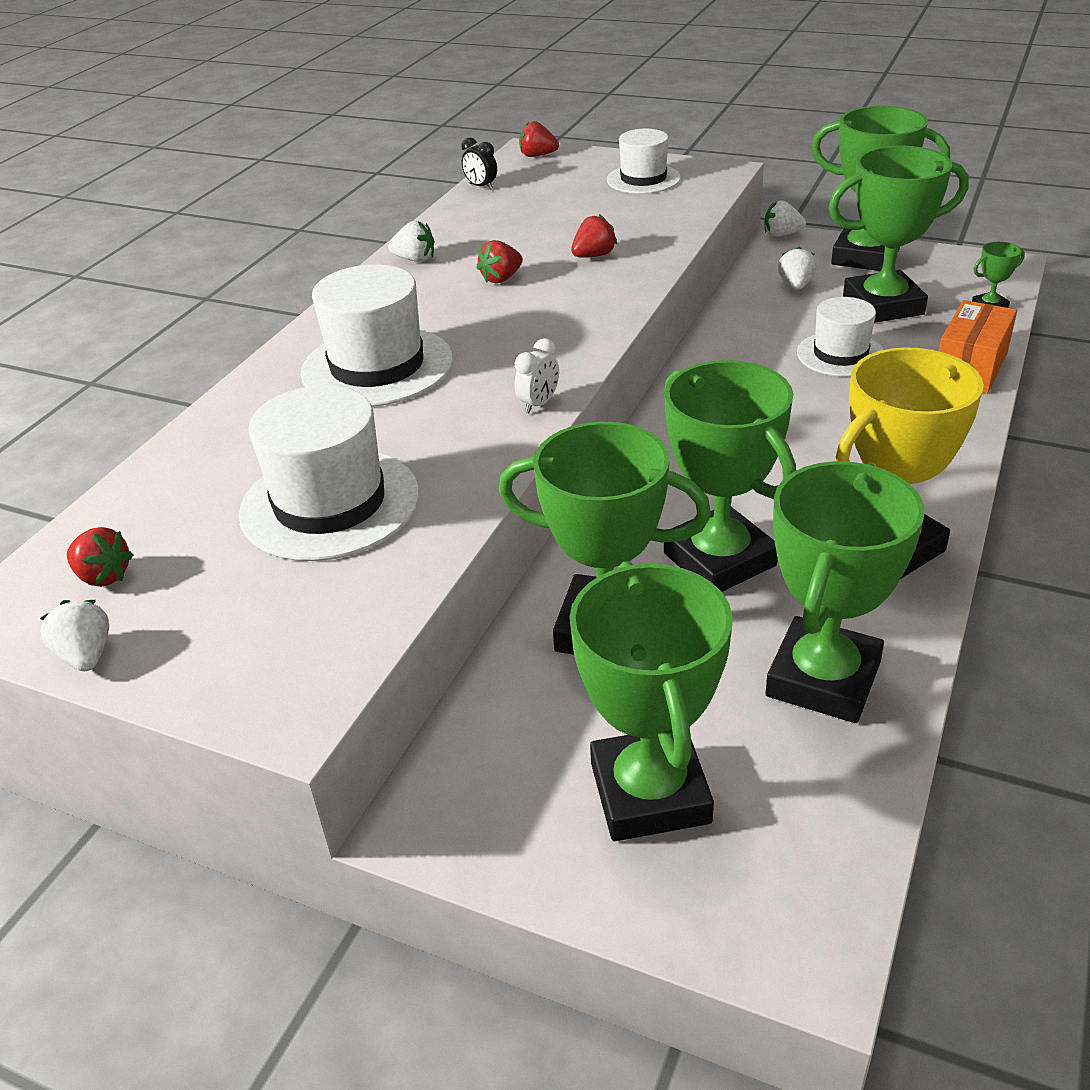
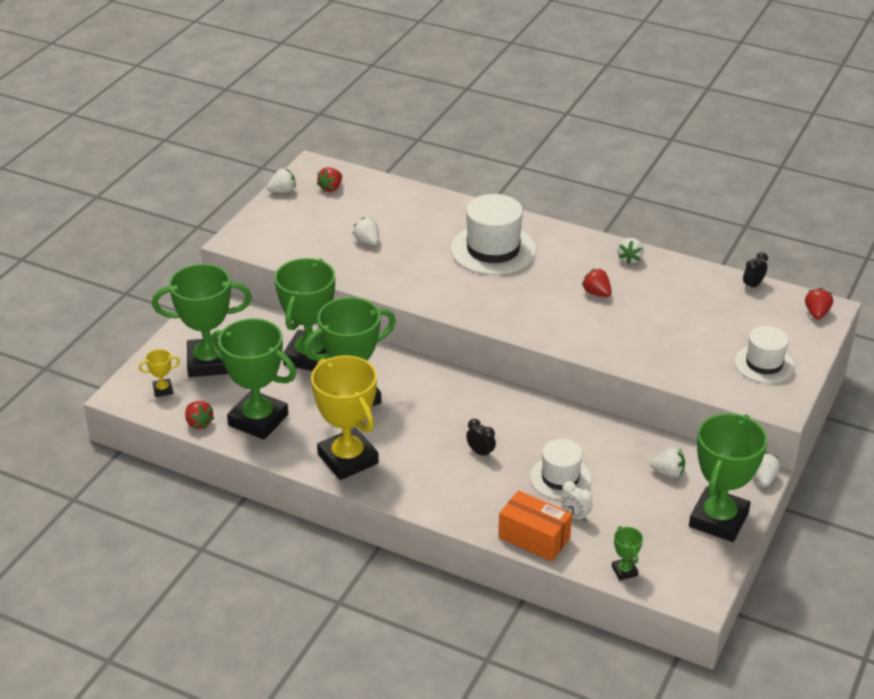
camera: 90 degrees right, 0 degrees up
white hat [239,385,419,561] -> white strawberry [353,218,379,245]
white clock [514,338,559,413] -> white clock moved to [560,481,592,522]
red strawberry [571,214,617,258] -> red strawberry moved to [185,401,214,429]
green trophy [828,146,969,323] -> none
none -> yellow trophy [139,349,180,397]
none -> black clock [466,419,496,459]

